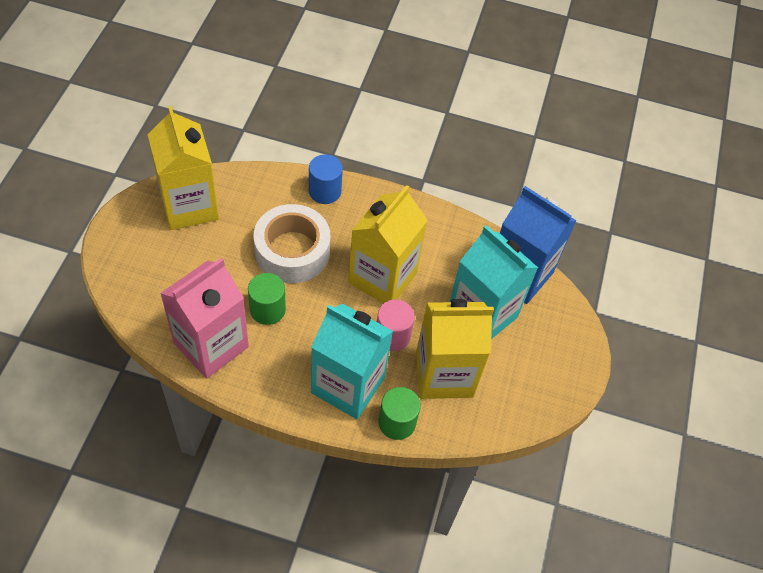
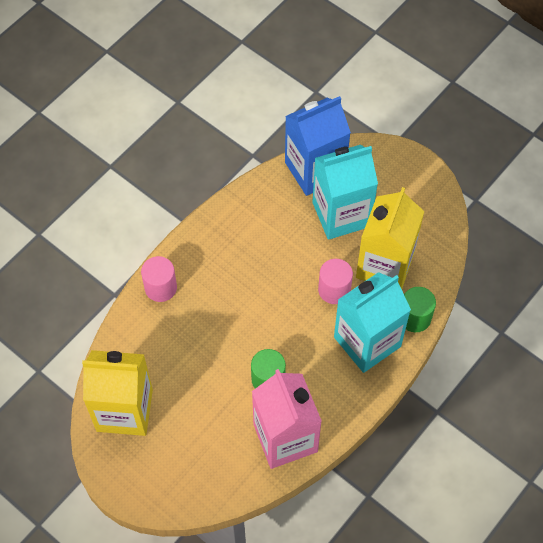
camera: 60 degrees left, 5 degrees up
white tape [254,204,330,283] -> none
blue cylinder [309,154,343,204] -> pink cylinder [141,256,177,302]
yellow carton [348,185,428,304] -> none

